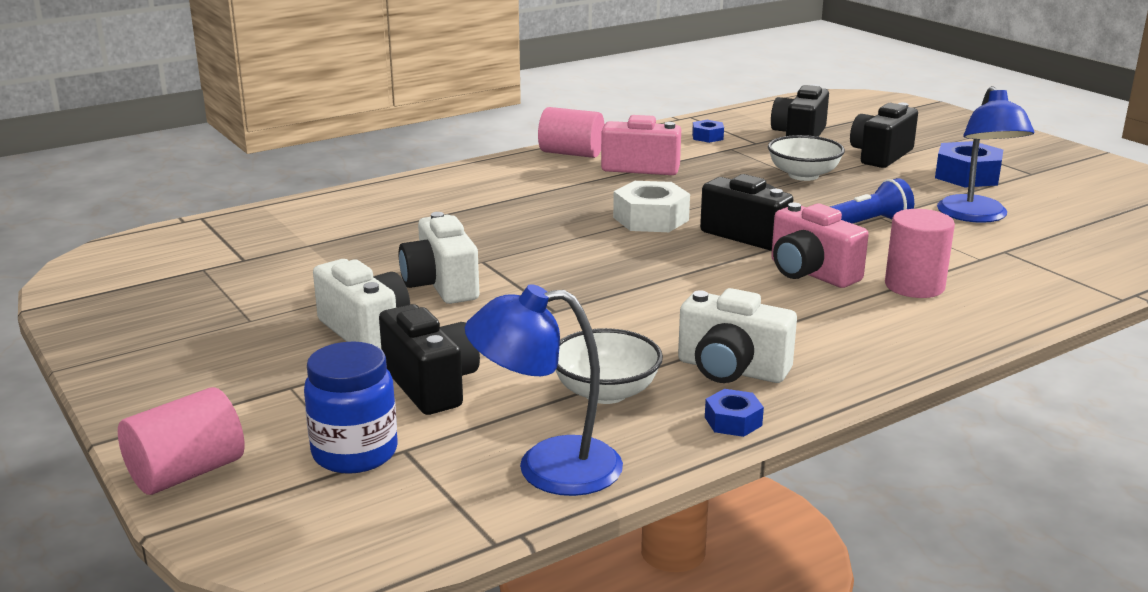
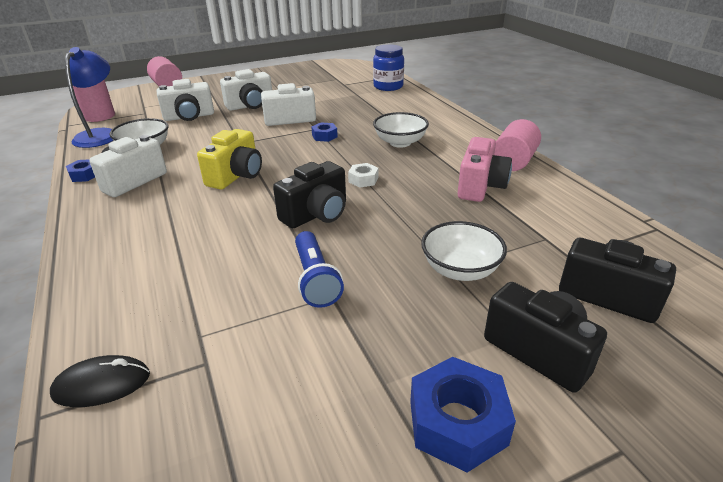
camera: 100 degrees right, 10 degrees up
blue jar [304,341,397,474] -> blue jar moved to [373,45,404,91]
black camera [379,304,480,415] -> white camera [157,79,214,121]
white nut [613,181,690,232] -> white nut [348,163,378,188], size x0.55
blue nut [692,120,724,143] -> blue nut moved to [311,122,338,142]
pink camera [771,202,869,288] -> none
pink cylinder [885,209,955,298] -> pink cylinder moved to [73,80,115,122]
blue lamp [937,86,1034,223] -> none
none -> black mouse [50,355,150,407]
none -> yellow camera [197,129,262,190]
none -> white bowl [373,112,429,148]

